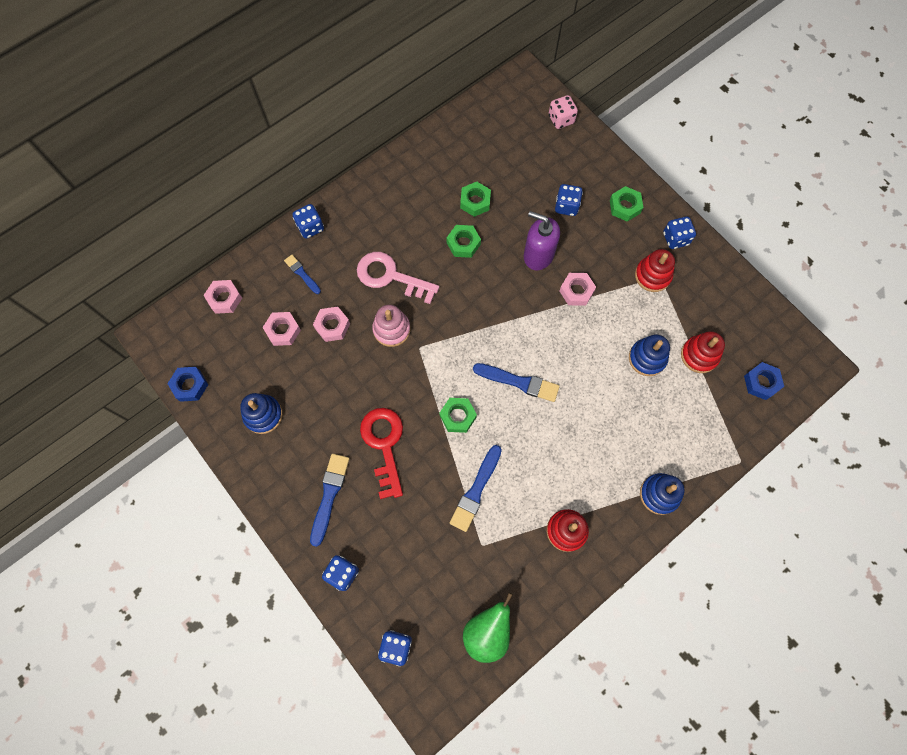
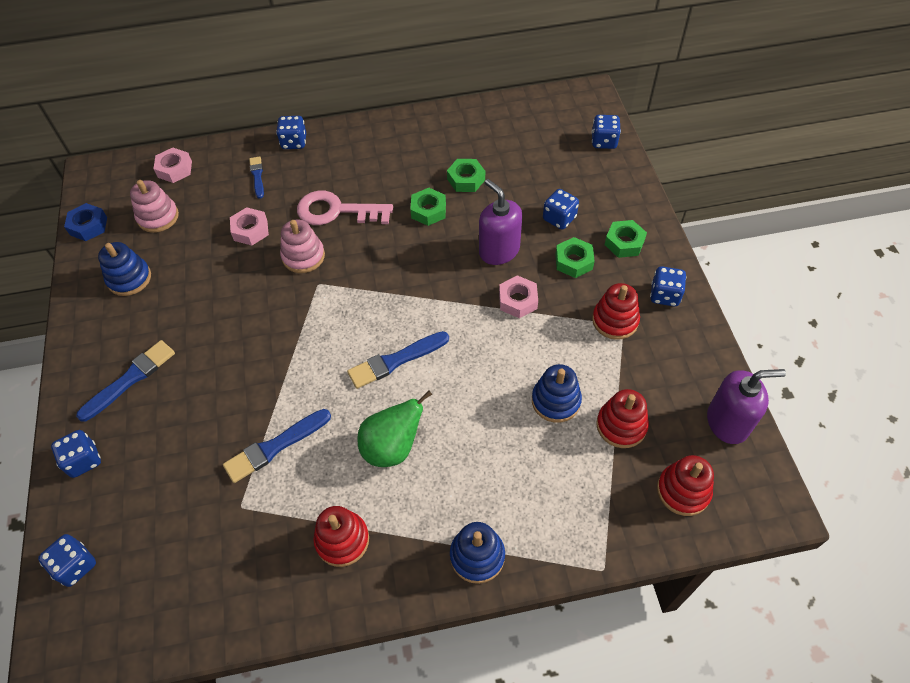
camera: 30 degrees right, 15 degrees down
pink nut [262,312,301,346] -> none
pink key [357,252,439,304] -> pink key turned 45 degrees counterclockwise [297,191,393,225]
red key [360,408,403,499] -> none
green nut [439,398,477,433] -> green nut moved to [555,237,595,278]
green pear [463,593,513,663] -> green pear moved to [357,390,432,467]
blue brush [473,363,560,402] -> blue brush turned 105 degrees clockwise [347,331,449,389]
pink dice [549,95,578,129] -> blue dice [591,115,621,149]
blue nut [744,362,784,400] -> red stacking toy [657,455,714,516]
none -> pink stacking toy [130,180,179,233]
none -> purple soap dispenser [707,369,786,444]

